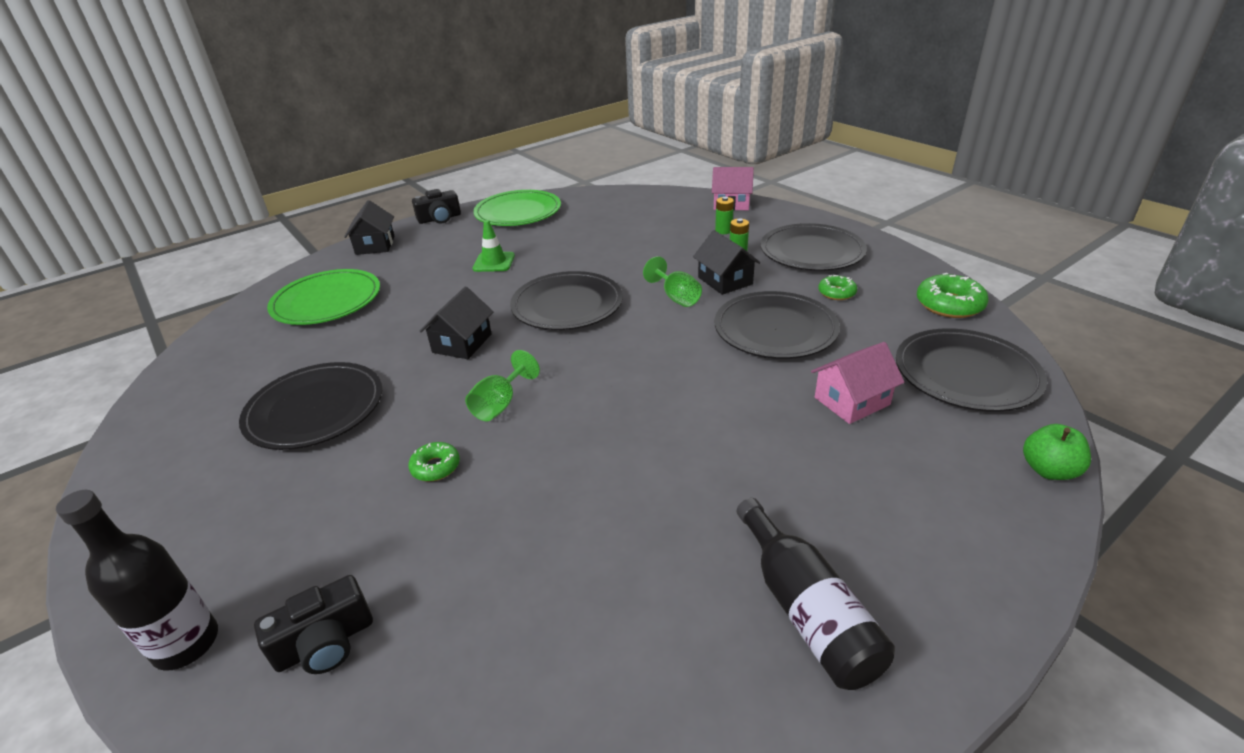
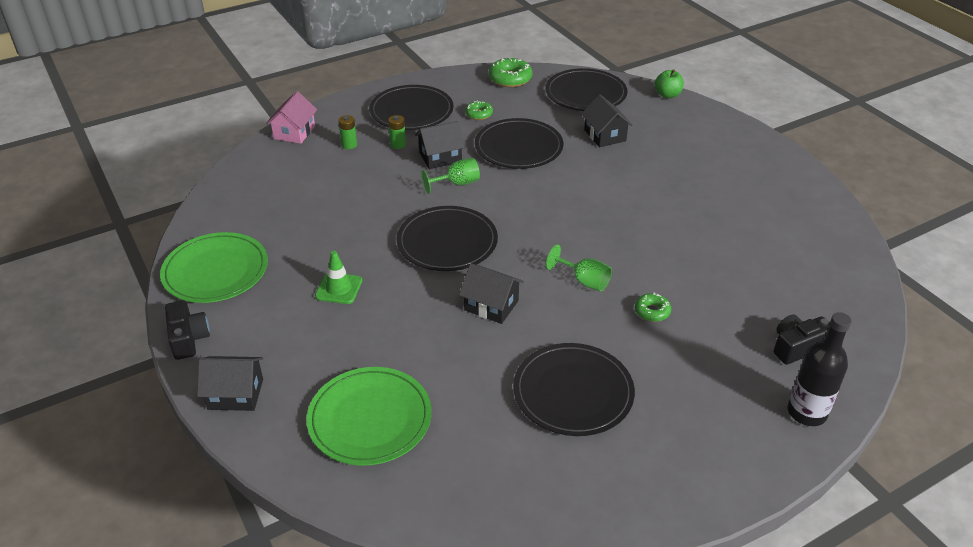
camera: 85 degrees left, 5 degrees up
black camera [254,575,373,674] -> black camera turned 90 degrees counterclockwise [774,315,830,365]
black bottle [737,498,895,690] -> none
pink house [811,342,904,424] -> black house [581,95,633,147]

